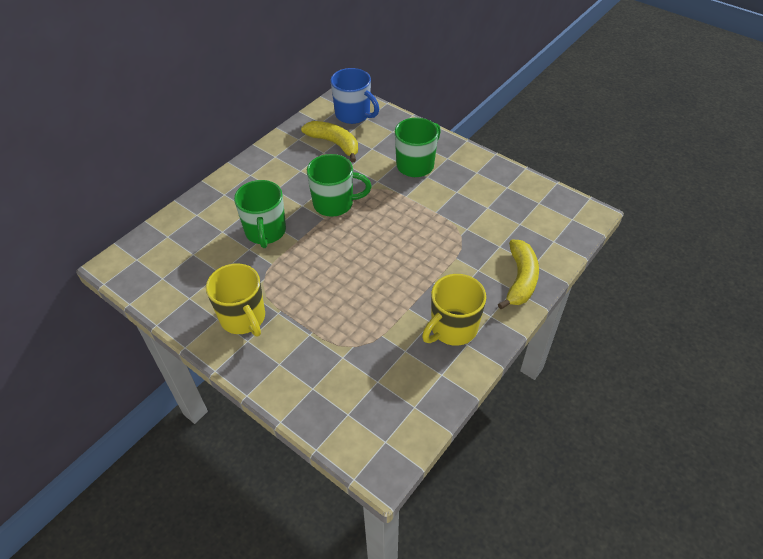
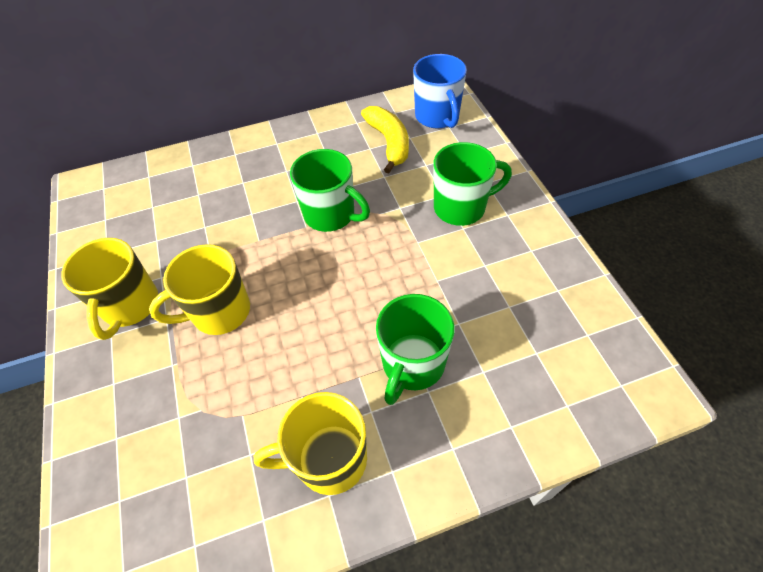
camera: 35 degrees right, 5 degrees up
green mug [234,180,286,248] -> green mug moved to [376,294,455,405]
yellow banana [498,240,539,309] -> none
none -> yellow mug [149,244,250,335]

